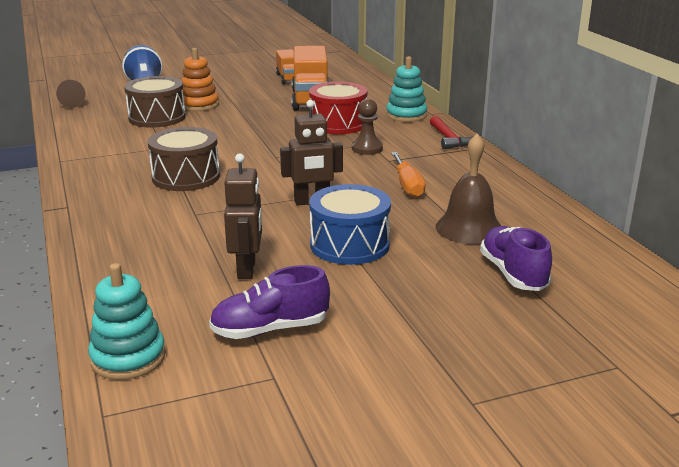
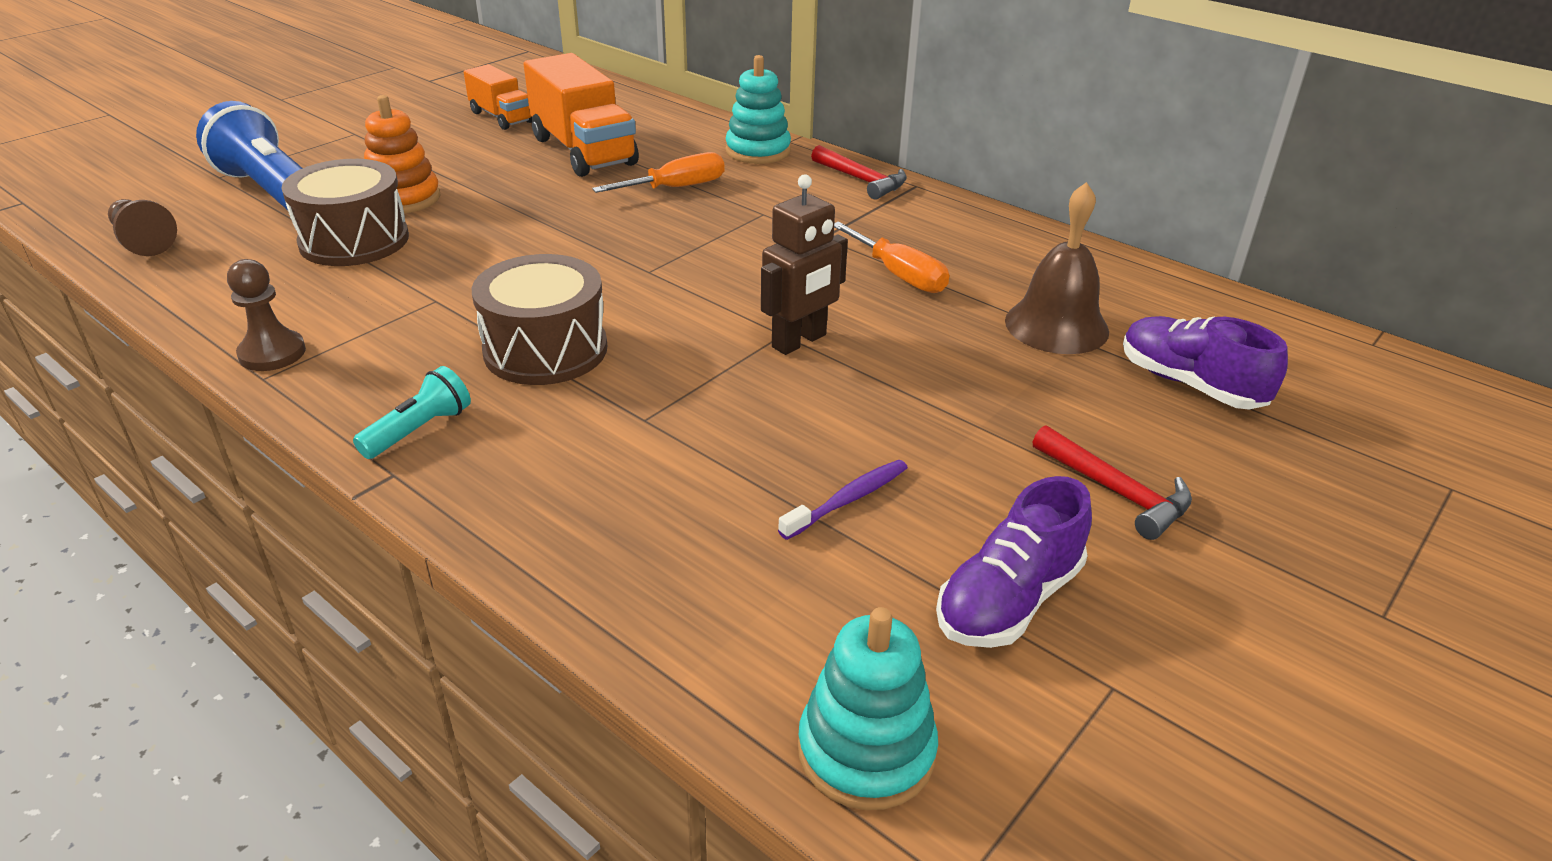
camera: 30 degrees left, 10 degrees up
brown robot [224,153,262,279] -> purple toothbrush [778,460,908,540]
red drum [309,82,367,134] -> orange screwdriver [592,152,725,193]
blue drum [309,184,391,265] -> none
brown pawn [352,99,383,155] -> brown pawn moved to [227,259,306,371]
none -> turquoise flashlight [353,366,471,459]
none -> red hammer [1033,425,1192,540]

